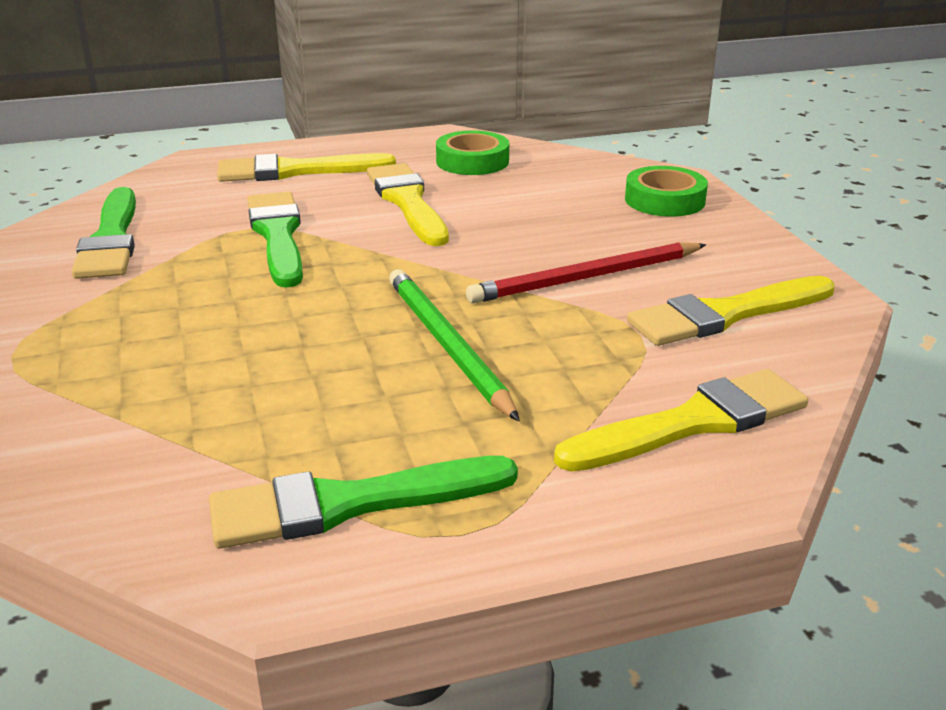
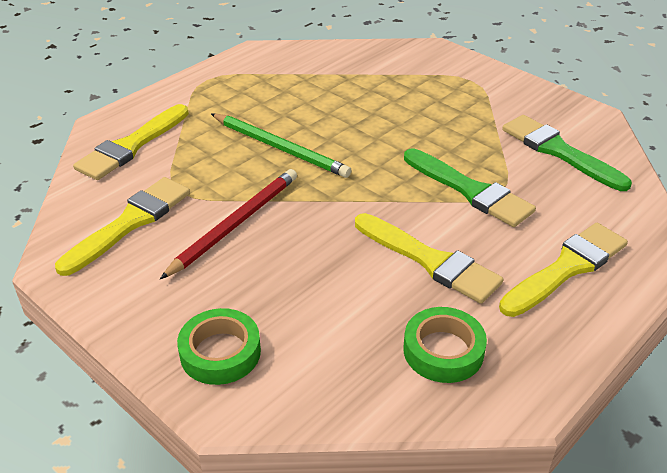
camera: 150 degrees right, 10 degrees up
green brush [209,456,518,549] -> none

